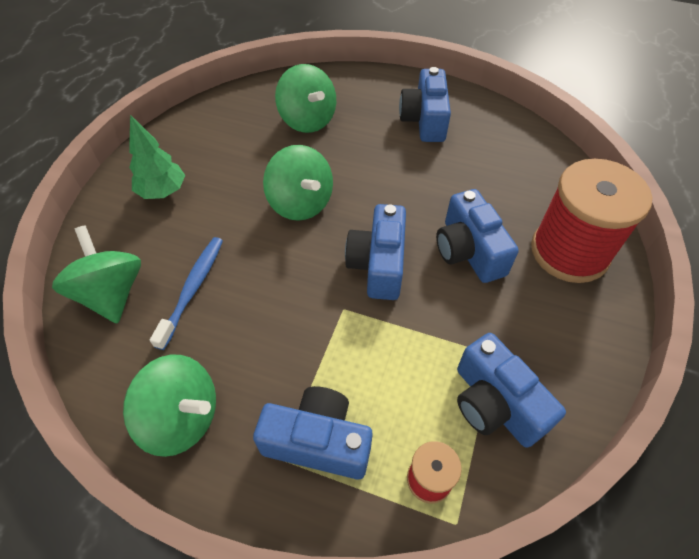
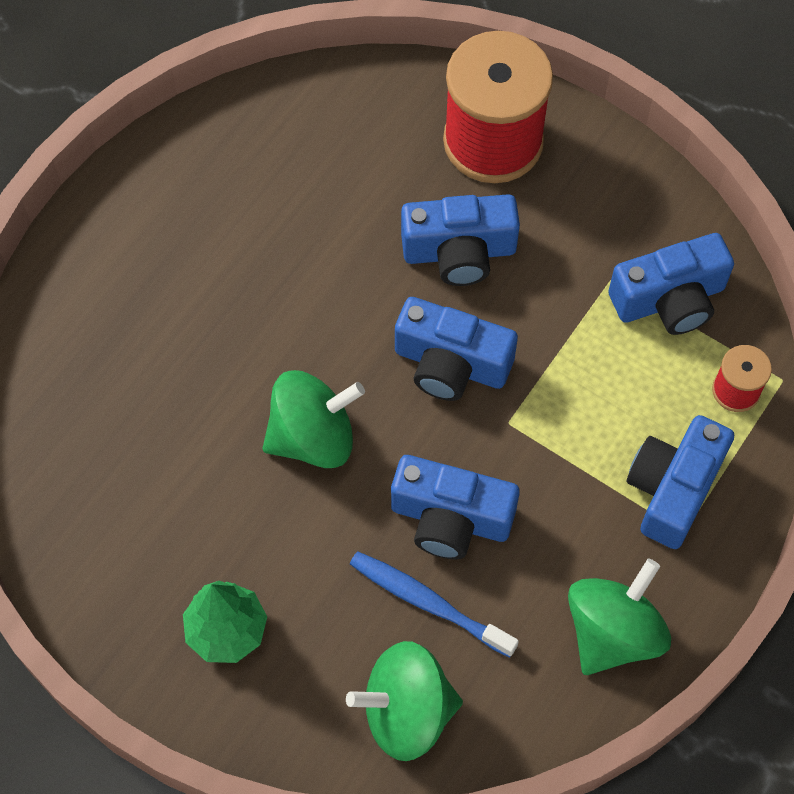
camera: 75 degrees left, 10 degrees up
green spinning top [275,64,336,133] -> none
blue camera [399,67,451,142] -> blue camera moved to [391,455,520,559]

